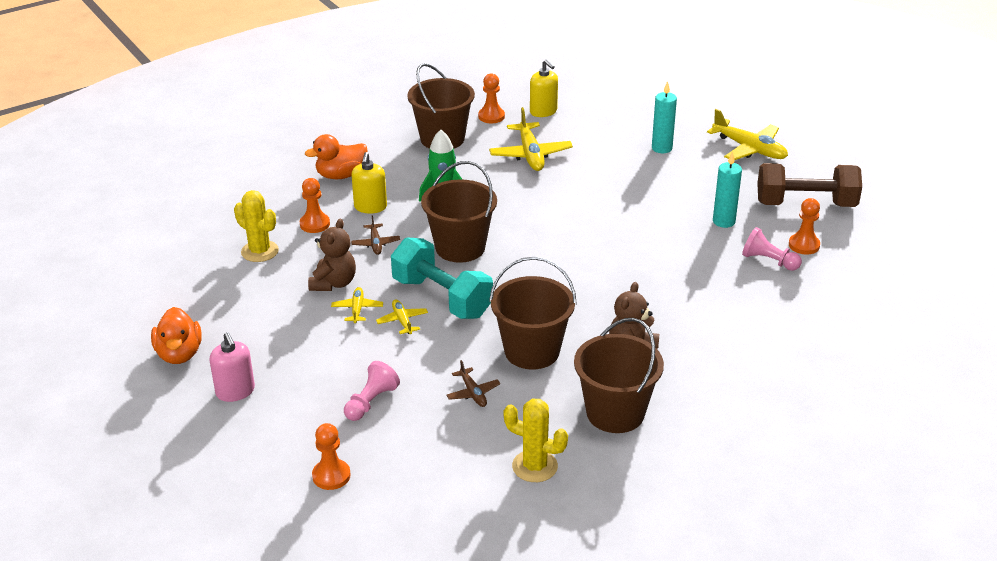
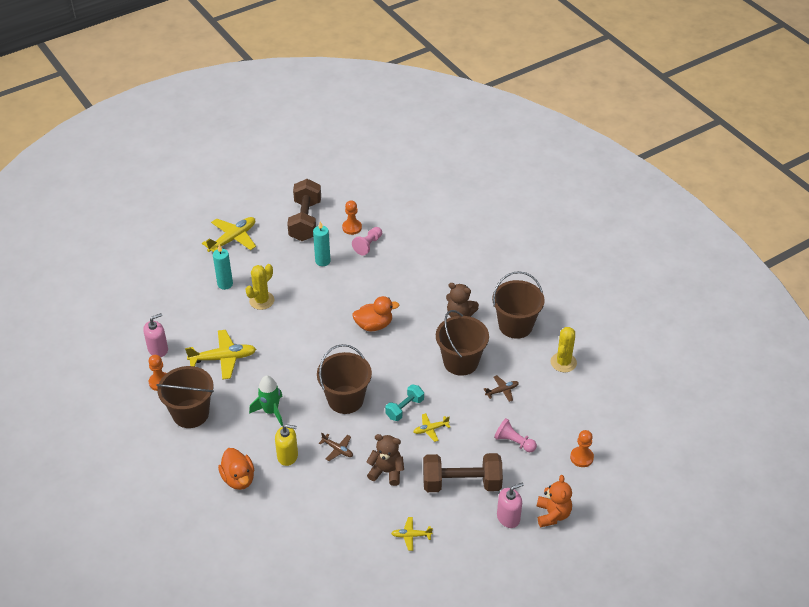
camera: 90 degrees left, 10 degrees up
orange duck [151,307,202,364] -> orange duck moved to [352,296,400,331]
yellow cactus [234,190,279,262] -> yellow cactus moved to [245,264,274,310]
orange pawn [300,178,330,233] -> none
yellow plane [331,287,383,323] -> yellow plane moved to [391,517,433,551]
brown plane [351,215,400,255] -> brown plane turned 45 degrees clockwise [319,433,353,461]
turquoise dumbbell [391,237,493,319] -> turquoise dumbbell [385,384,424,421], size x0.56
yellow soap dispenser [530,60,558,117] -> pink soap dispenser [143,313,168,357]
none -> brown dumbbell [423,453,503,492]
none -> orange teddy bear [537,475,572,527]

